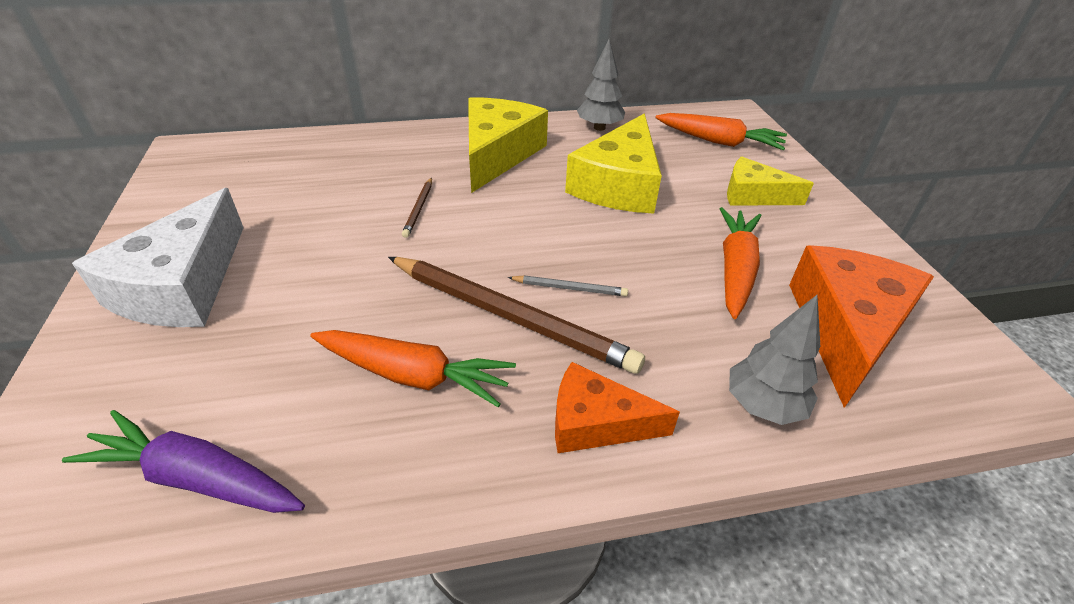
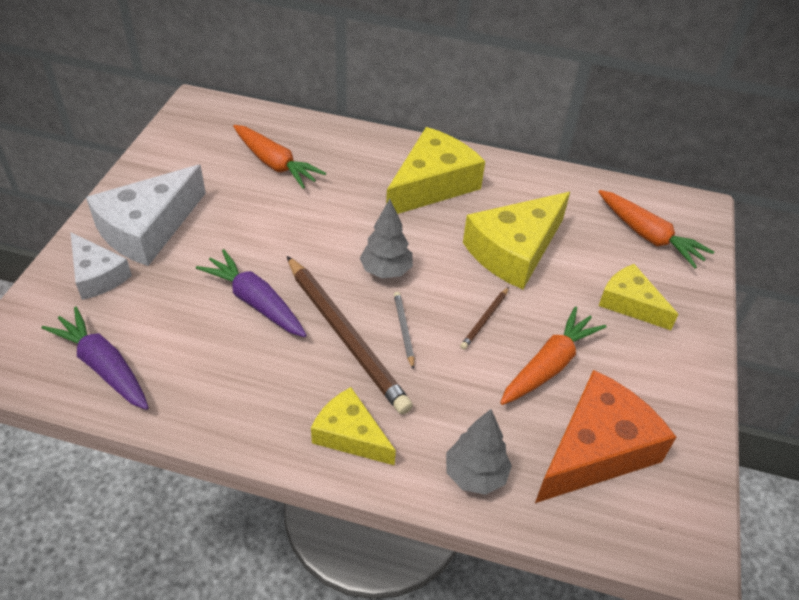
camera: 25 degrees right, 5 degrees up
orange carrot [310,330,516,407] -> orange carrot moved to [233,125,326,189]
brown pencil [402,177,432,238] -> brown pencil moved to [460,287,509,350]
grey pencil [508,275,628,296] -> grey pencil turned 135 degrees counterclockwise [394,292,414,370]
orange cheese [555,362,680,453] -> yellow cheese [311,387,396,465]
grey tree [577,39,625,131] -> grey tree moved to [360,199,413,278]
none -> white cheese [70,232,132,300]
none -> purple carrot [196,249,307,337]

